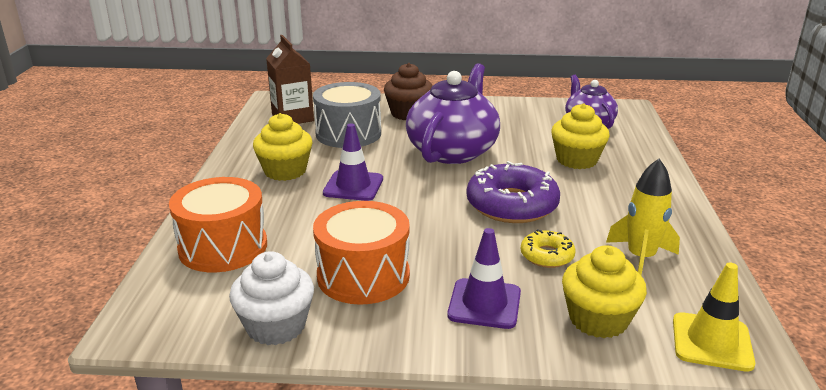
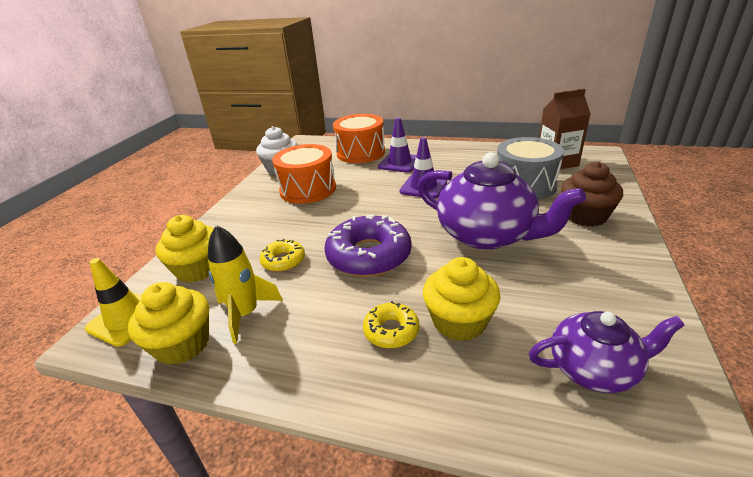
camera: 105 degrees right, 5 degrees up
yellow cupcake [253,113,313,181] -> yellow cupcake moved to [128,282,209,365]
purple traffic cone [447,228,521,329] -> purple traffic cone moved to [378,117,416,173]
none -> yellow donut [363,301,419,348]

